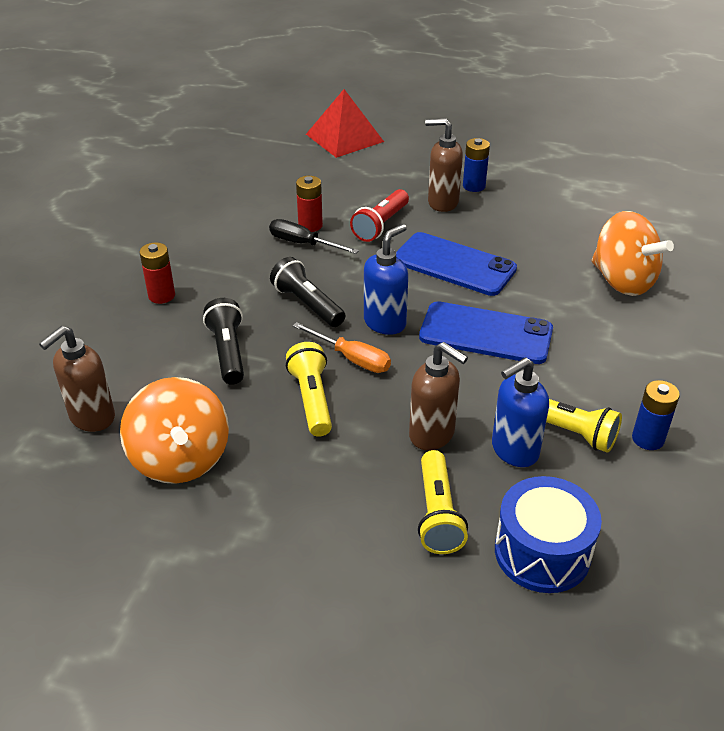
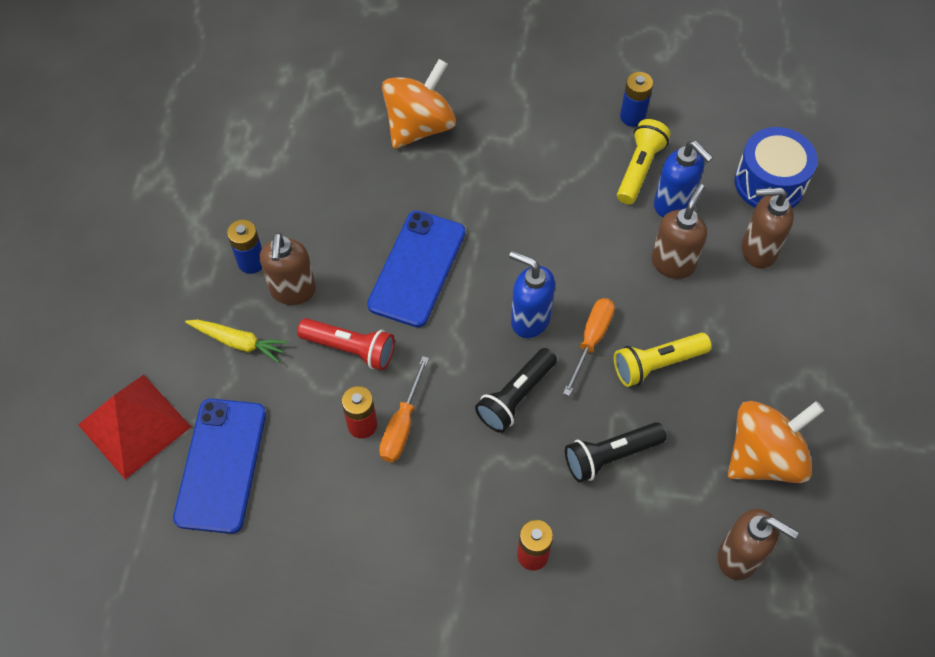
camera: 100 degrees left, 20 degrees up
black screwdriver [269,219,359,254] -> orange screwdriver [379,356,429,462]
yellow flashlight [418,450,468,554] -> brown soap dispenser [742,188,794,269]
blue phone [419,301,553,364] -> blue phone moved to [173,399,266,534]
none -> yellow carrot [185,319,288,363]

